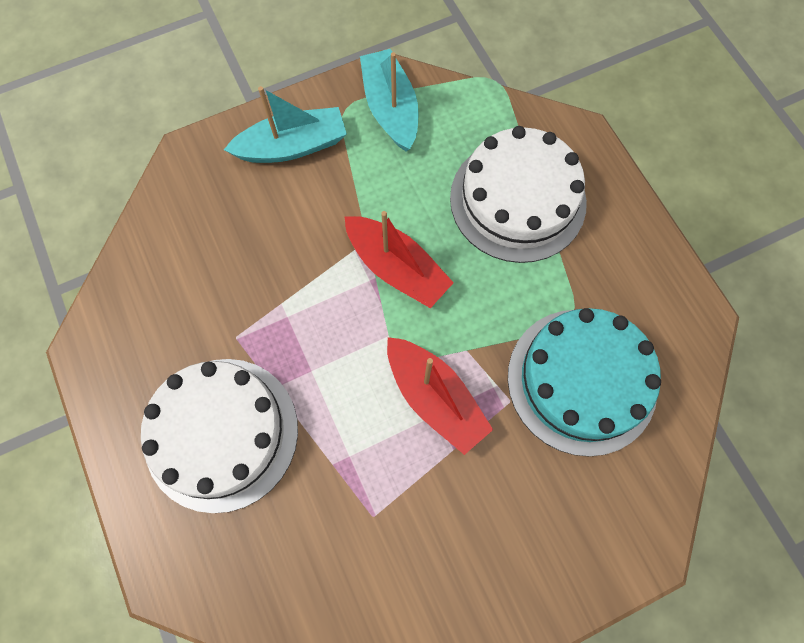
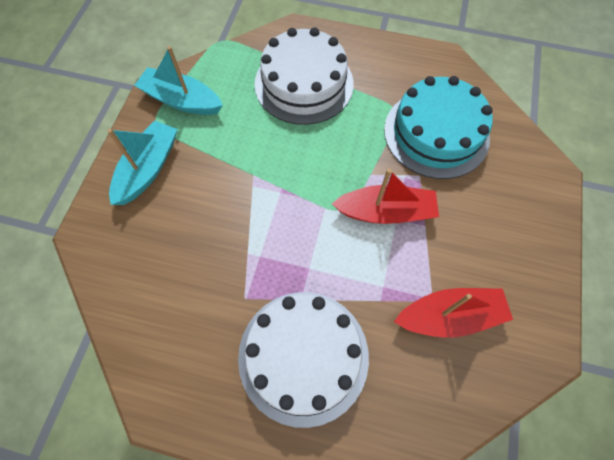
camera: 50 degrees left, 5 degrees down
red boat [345,211,454,308] -> red boat moved to [394,288,513,338]

